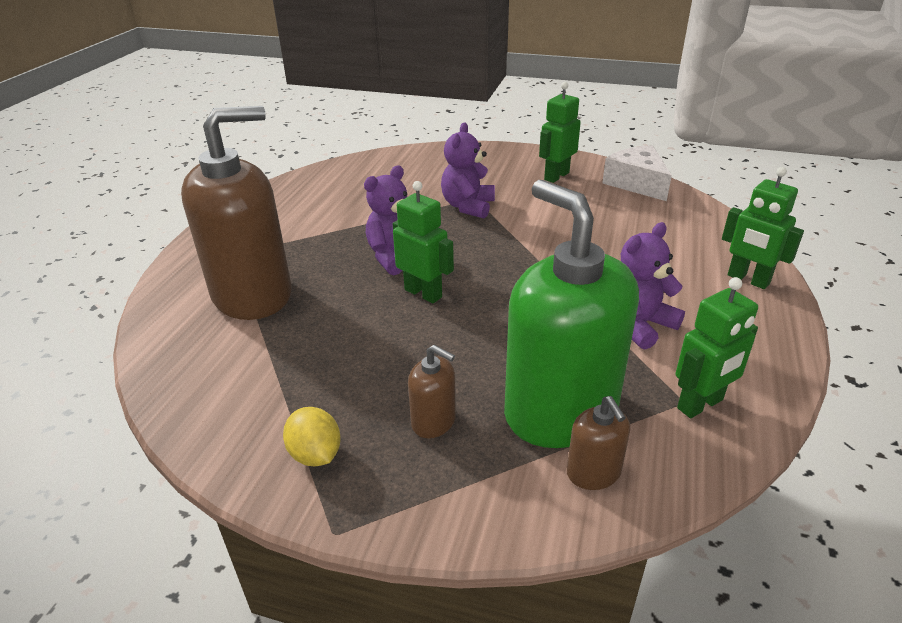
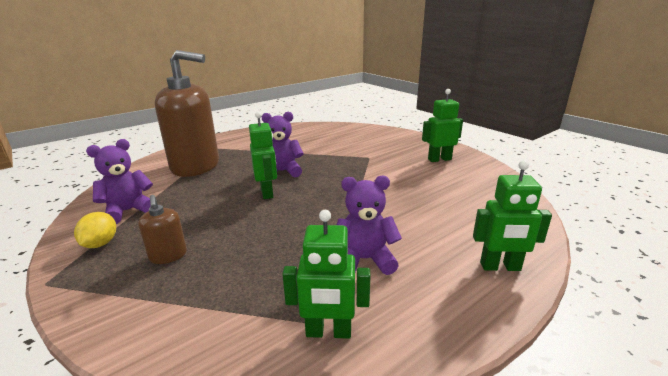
camera: 35 degrees right, 10 degrees down
purple teddy bear [441,122,495,219] -> purple teddy bear moved to [86,139,153,224]
green soap dispenser [504,180,639,448] -> none
brown soap dispenser [567,396,630,490] -> none
white cheese [602,145,672,201] -> none
green robot [722,167,804,289] -> green robot turned 75 degrees counterclockwise [473,160,552,271]

